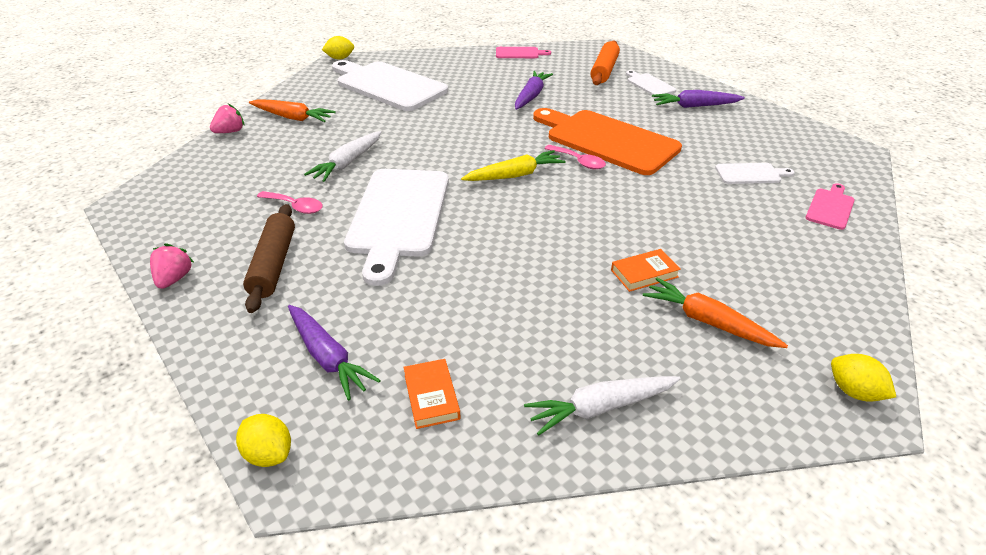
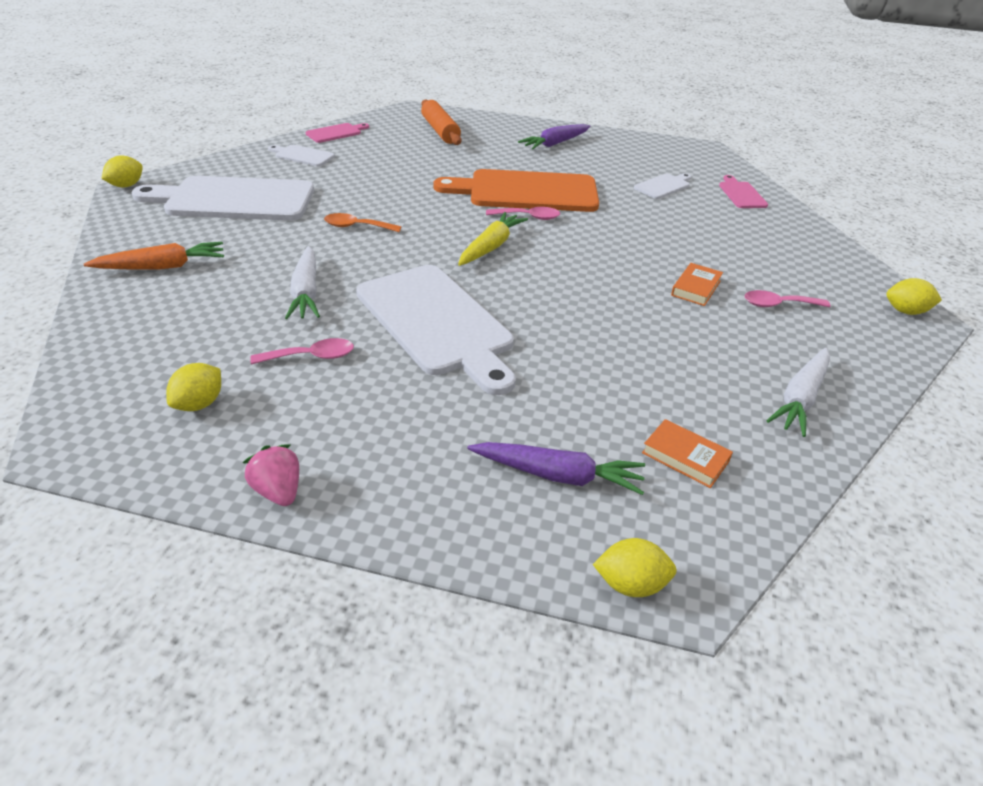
camera: 40 degrees left, 0 degrees up
pink strawberry [210,103,244,133] -> none
brown rolling pin [243,204,295,313] -> none
purple carrot [515,71,553,110] -> none
white cutting board [626,70,676,95] -> white cutting board moved to [268,145,335,166]
orange carrot [643,278,788,348] -> pink spoon [744,290,831,307]
none -> yellow lemon [166,363,221,411]
none -> orange spoon [324,213,402,232]

